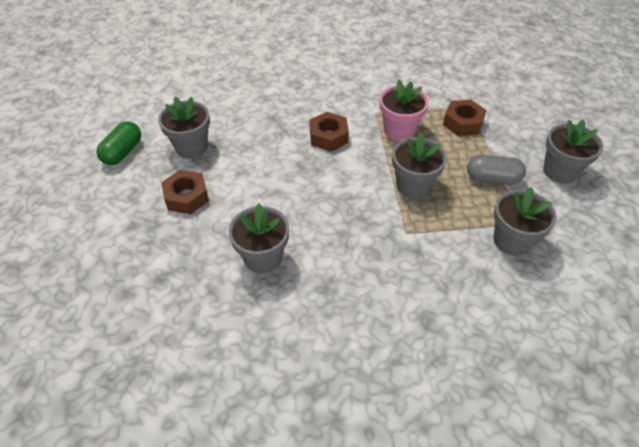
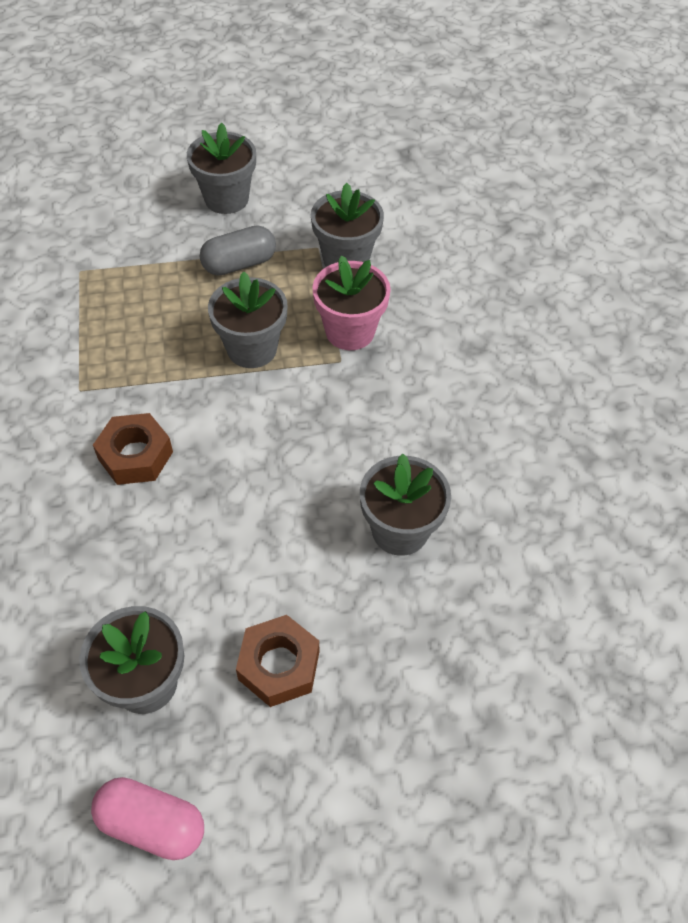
camera: 95 degrees left, 5 degrees up
green capsule [96,121,141,165] -> pink capsule [91,777,204,860]
pink flower pot [379,80,429,141] -> pink flower pot moved to [312,255,391,350]
brown nut [443,100,487,136] -> none
grey capsule [467,155,526,185] -> grey capsule turned 60 degrees clockwise [200,225,276,276]

